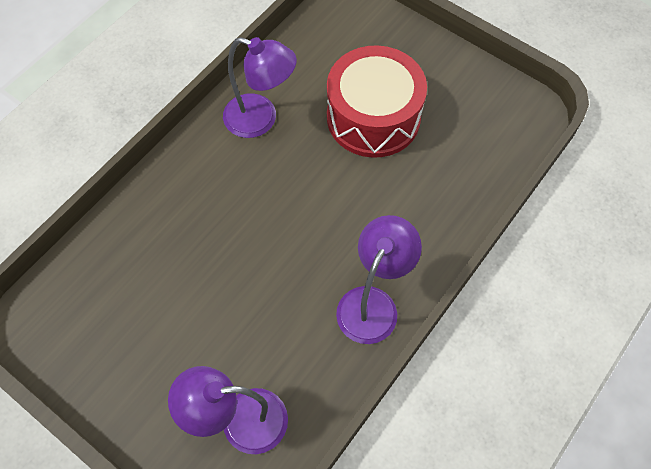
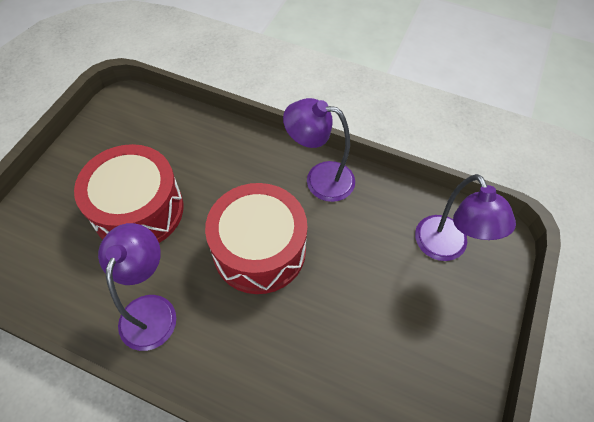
camera: 105 degrees left, 5 degrees down
none -> red drum [205,183,307,294]

